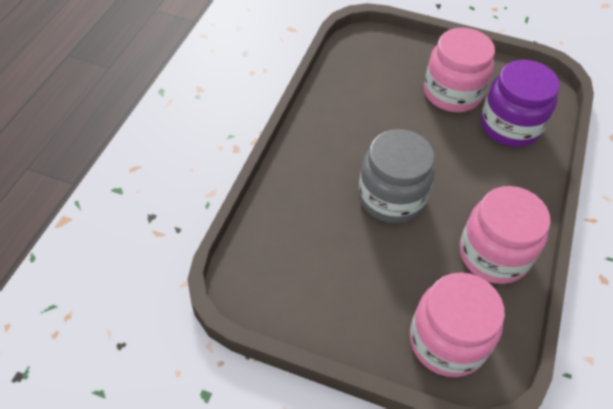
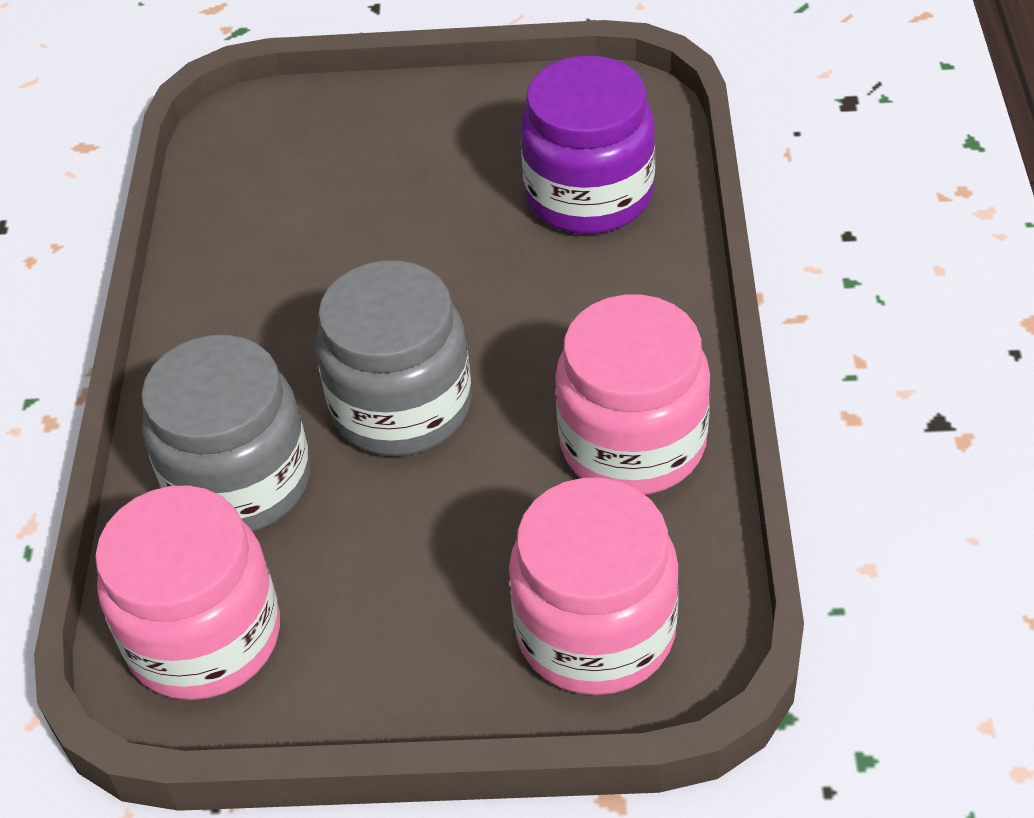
camera: 15 degrees left, 5 degrees down
pink jar [424,28,495,112] -> pink jar moved to [95,485,280,700]
none -> grey jar [141,335,310,532]

